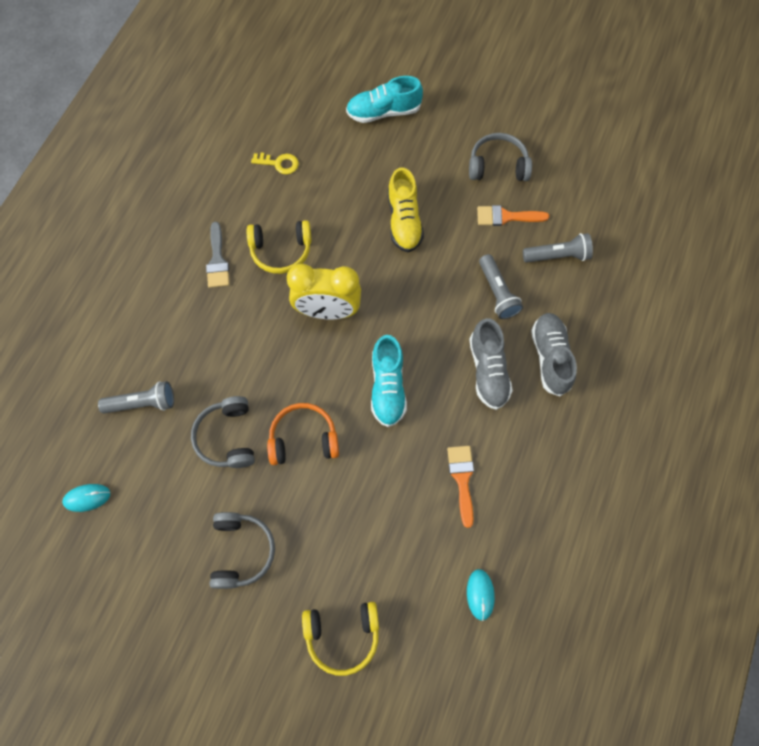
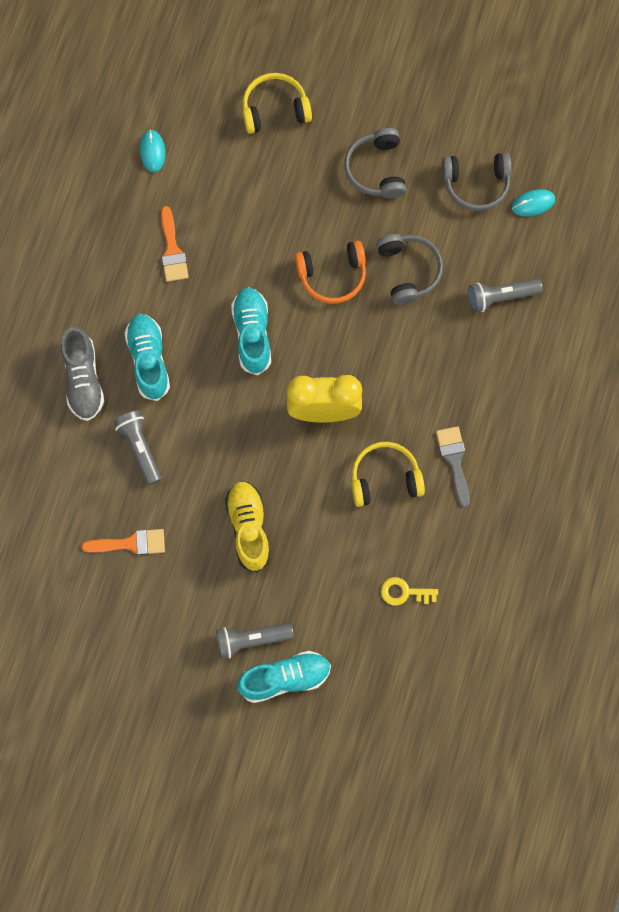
camera: 175 degrees right, 5 degrees up
grey headphones [469,133,532,181] -> grey headphones moved to [442,153,512,211]
grey shoe [469,318,513,410] -> turquoise shoe [125,314,170,401]
grey flashlight [523,233,593,263] -> grey flashlight moved to [216,623,294,659]

